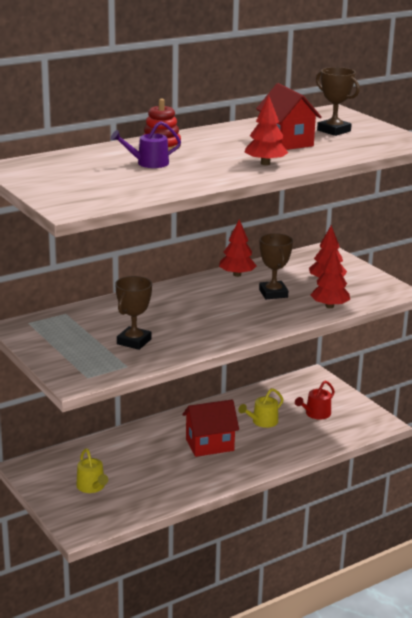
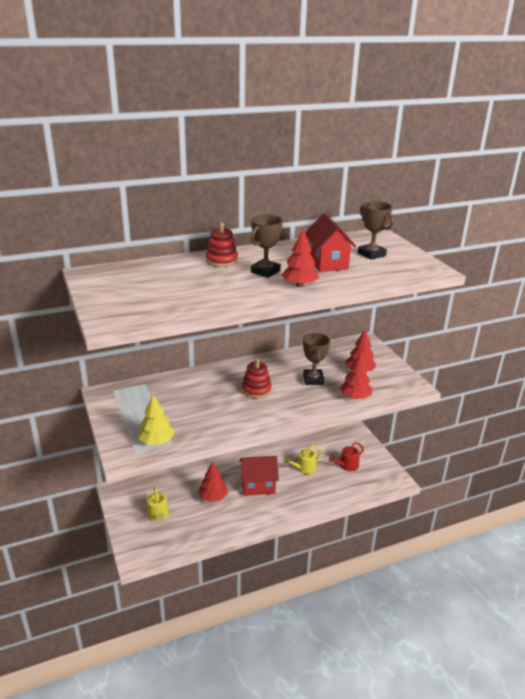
camera: 10 degrees right, 5 degrees up
purple watering can [111,121,181,168] -> none
brown trophy [115,276,152,350] -> brown trophy moved to [251,215,283,278]
red tree [219,219,256,277] -> red tree moved to [198,461,228,502]
none -> yellow tree [138,395,175,445]
none -> red stacking toy [242,359,272,398]

